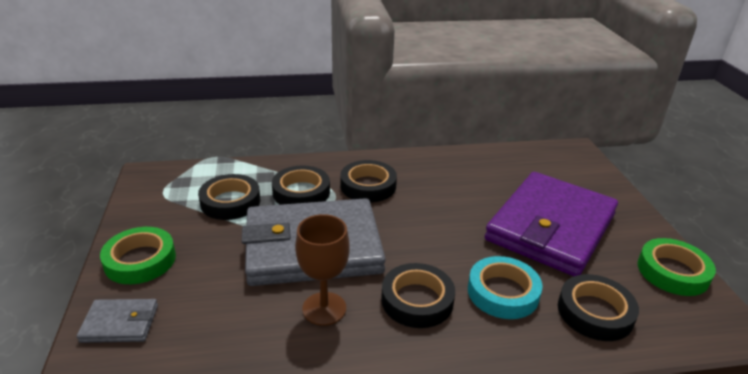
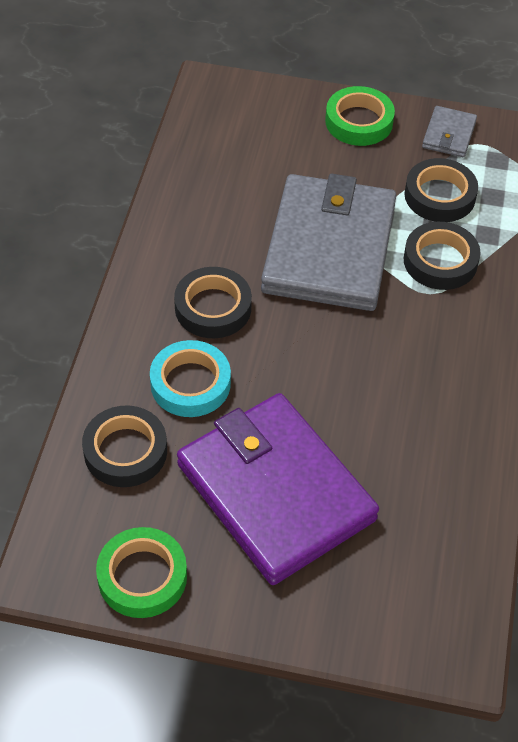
camera: 110 degrees right, 20 degrees up
grey wallet [77,299,158,343] -> grey wallet moved to [422,106,477,157]
brown goblet [295,214,350,326] -> none
black tape [340,160,397,202] -> none

